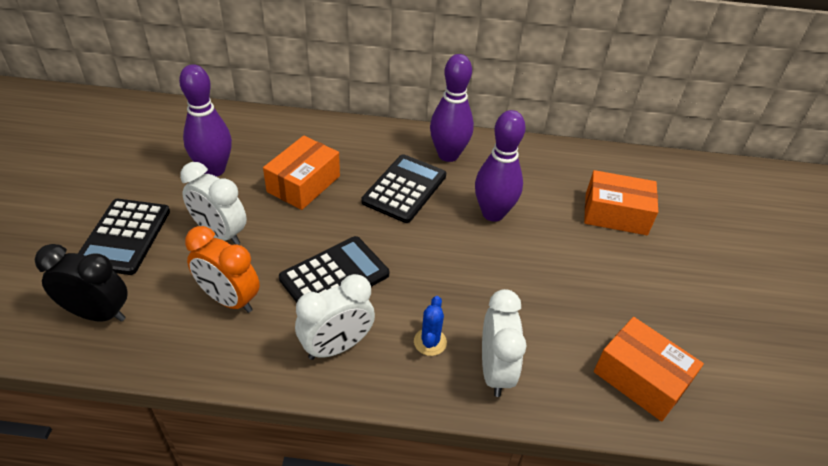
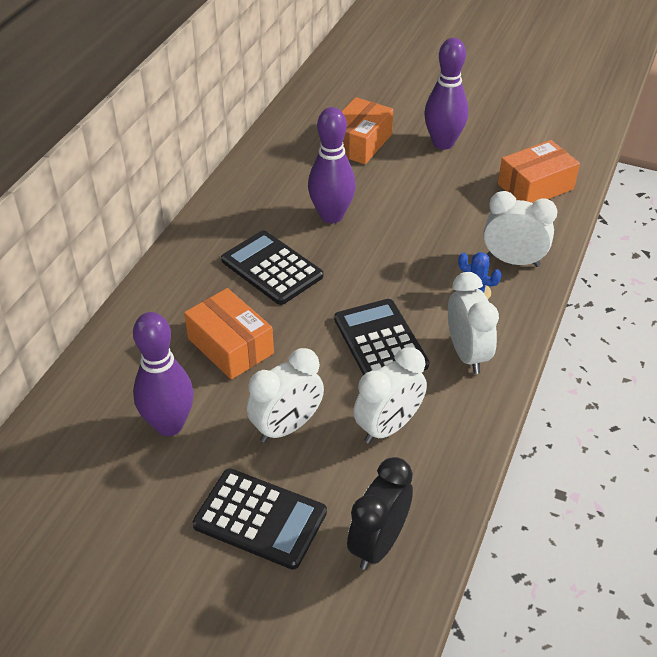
camera: 70 degrees left, 0 degrees up
orange clock [185,226,260,313] -> white clock [353,347,427,444]
purple bowling pin [430,54,474,162] -> purple bowling pin moved to [424,38,469,150]

